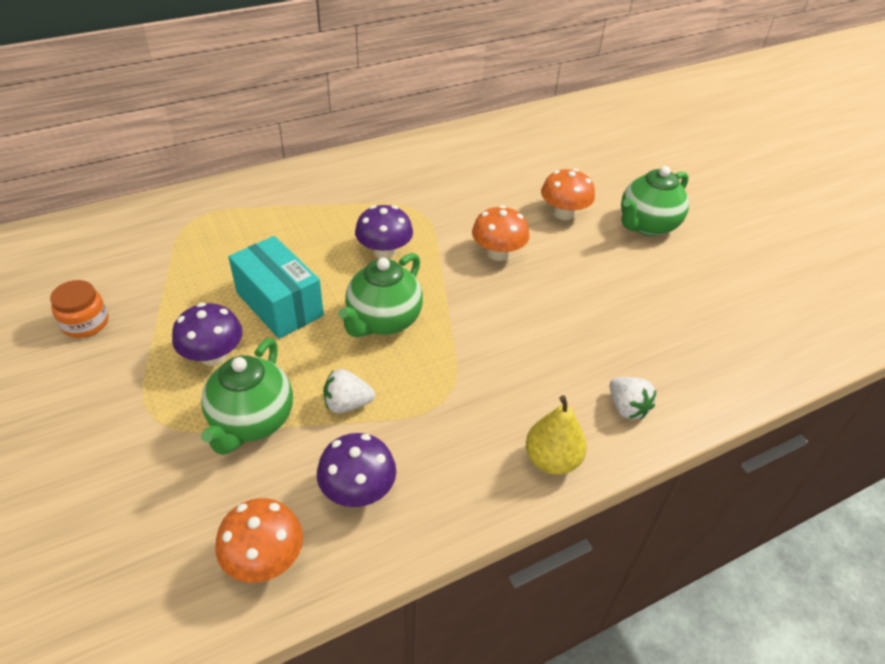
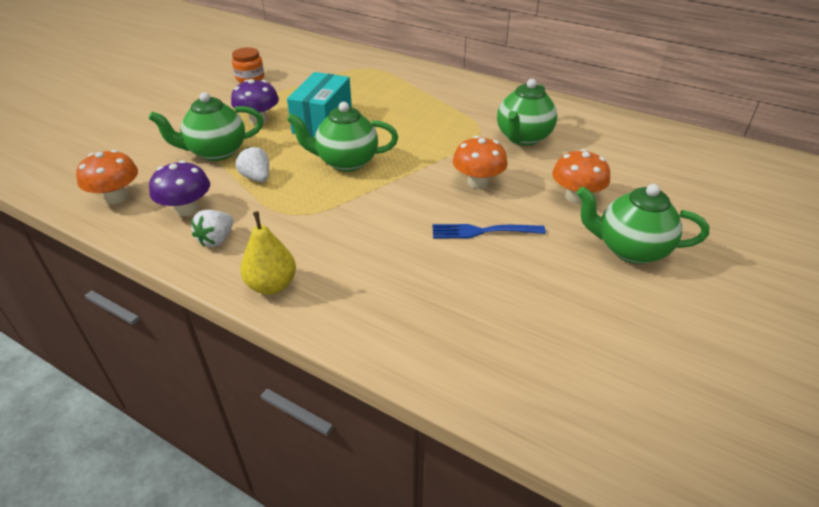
camera: 60 degrees right, 5 degrees down
purple mushroom [355,205,413,259] -> none
white strawberry [610,377,656,419] -> white strawberry moved to [191,210,233,247]
none -> blue fork [432,224,546,238]
none -> green teapot [497,79,557,146]

